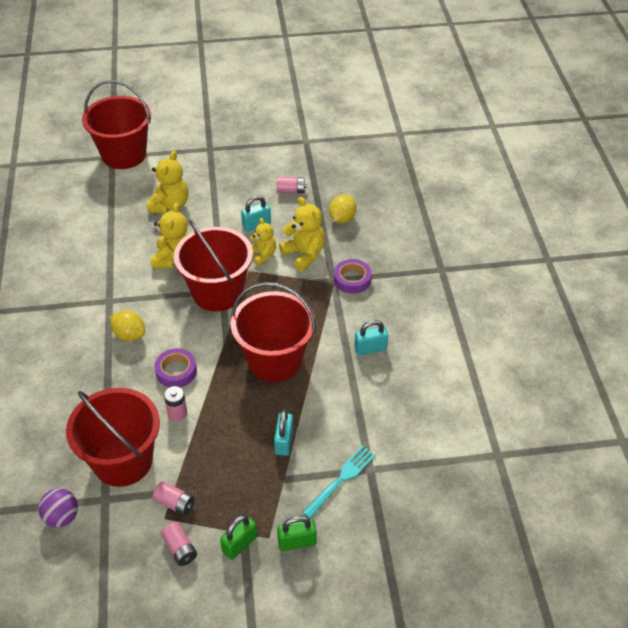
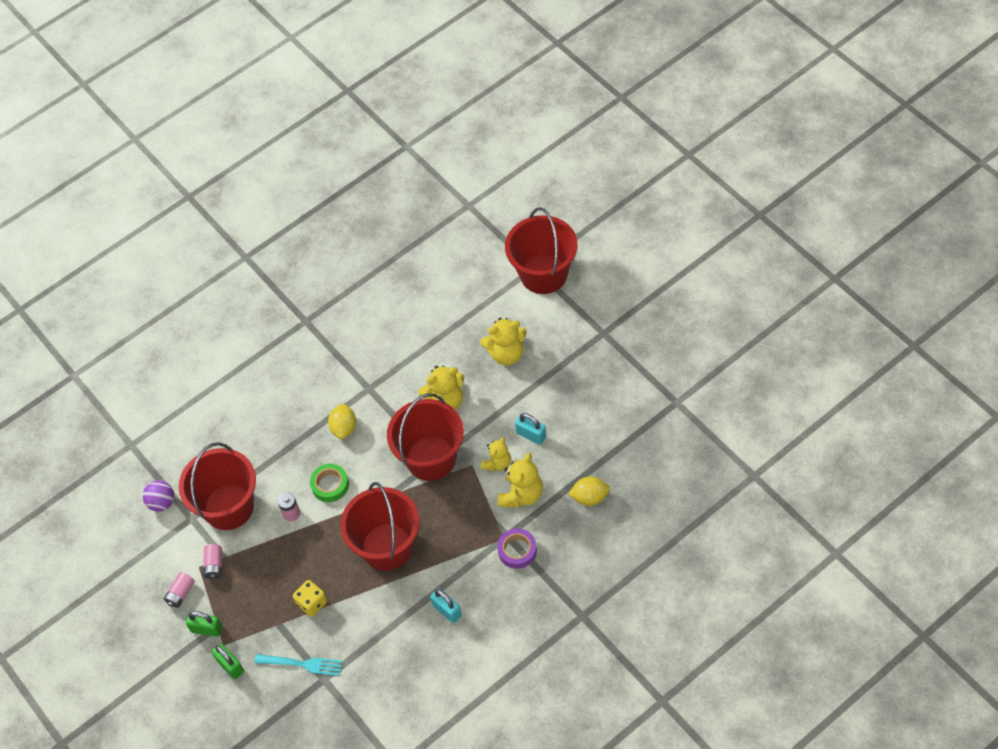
camera: 65 degrees right, 10 degrees up
purple tape [155,348,197,387] -> green tape [310,464,349,502]
turquoise padlock [274,410,293,456] -> yellow dice [293,580,327,617]
pink battery [277,177,307,193] -> none

